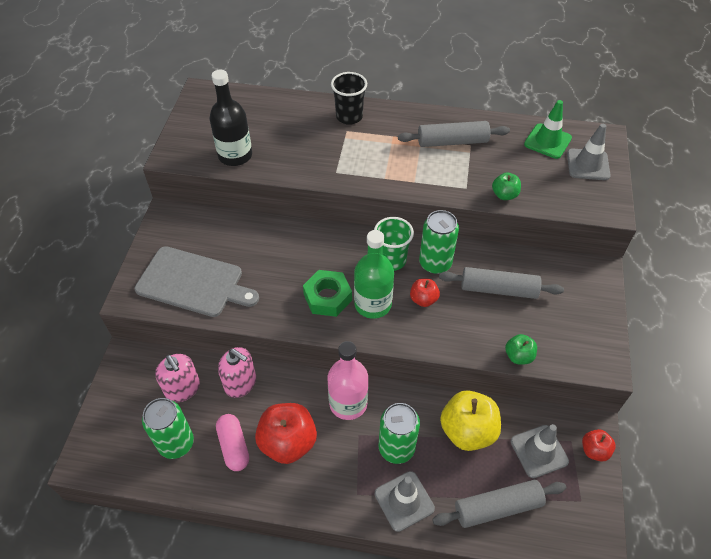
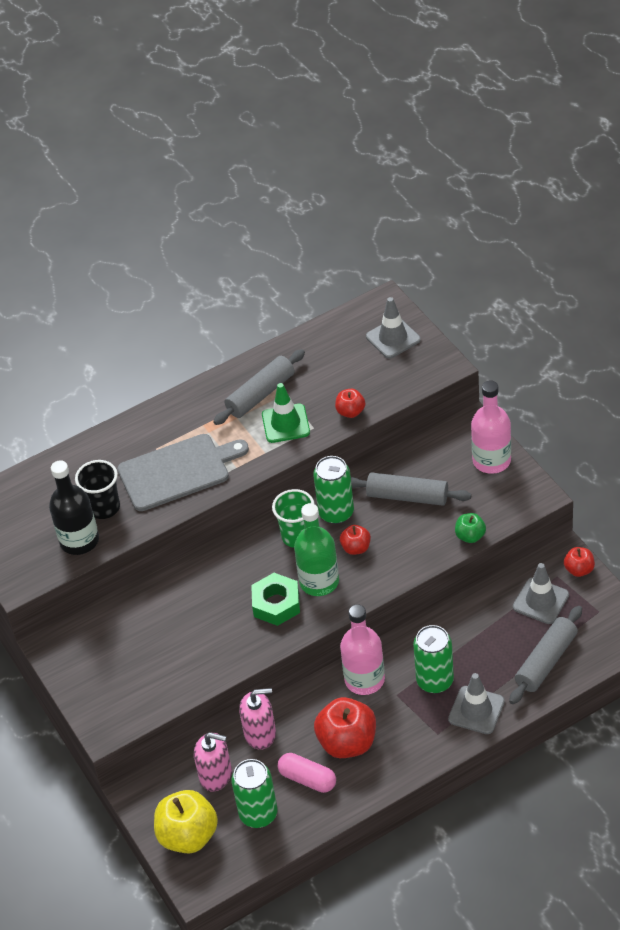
camera: 35 degrees left, 5 degrees down
grey cutting board [135,246,259,317] -> grey cutting board moved to [117,434,249,511]
black cup [331,72,367,125] -> black cup moved to [75,460,120,519]
grey rolling pin [439,267,564,299] -> grey rolling pin turned 45 degrees clockwise [351,472,471,506]
yellow apple [440,390,501,451] -> yellow apple moved to [154,790,218,853]
green apple [492,172,521,200] -> red apple [335,389,365,418]
green traffic cone [524,100,572,159] -> green traffic cone moved to [262,383,310,443]
none -> pink bottle [471,380,511,474]

